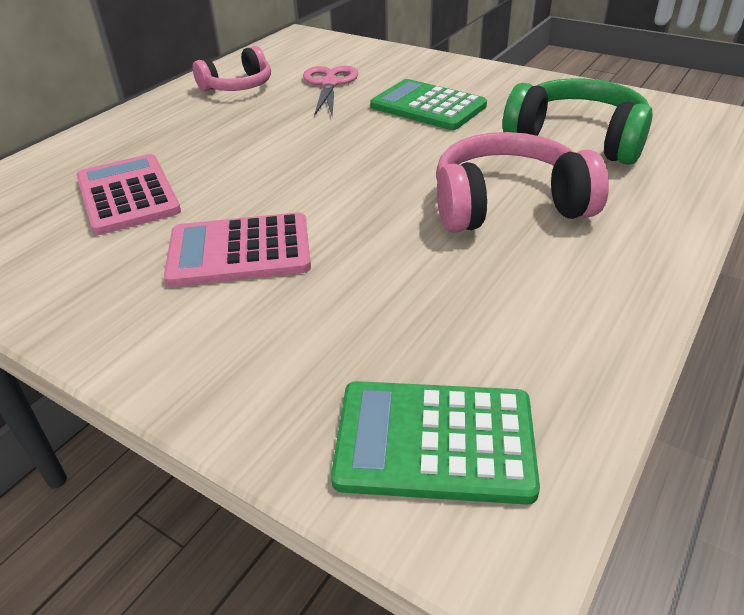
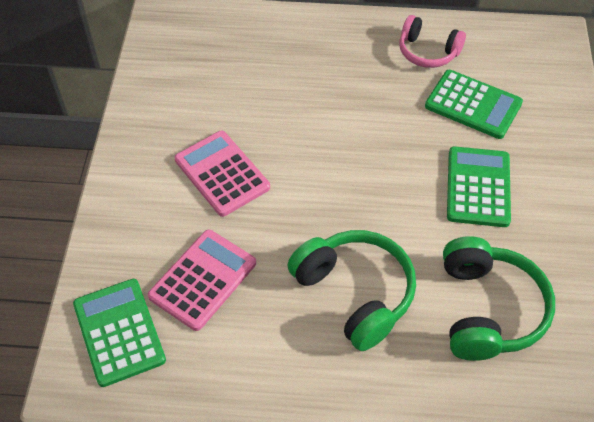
camera: 60 degrees right, 15 degrees up
pink calculator [77,154,181,235] -> pink calculator moved to [148,230,256,331]
pink scissors [303,66,358,116] -> green calculator [425,70,523,139]
pink headphones [436,132,609,233] -> green headphones [287,230,416,351]

